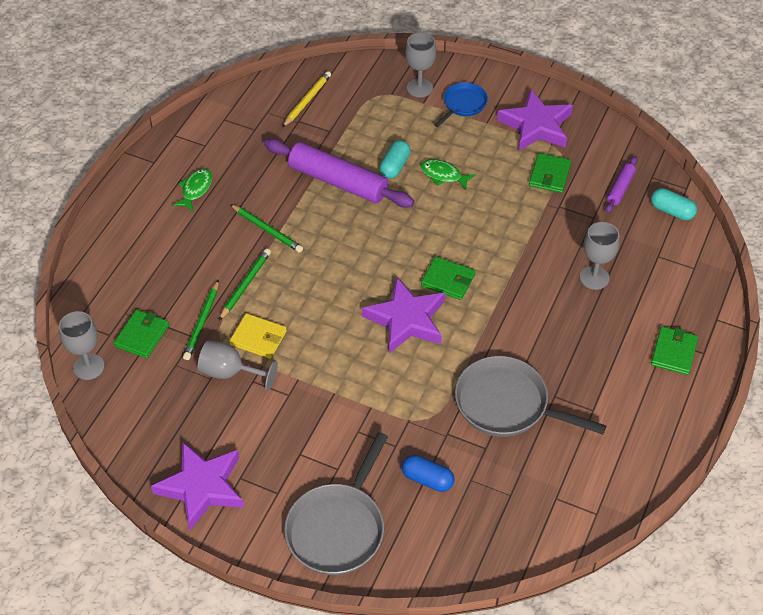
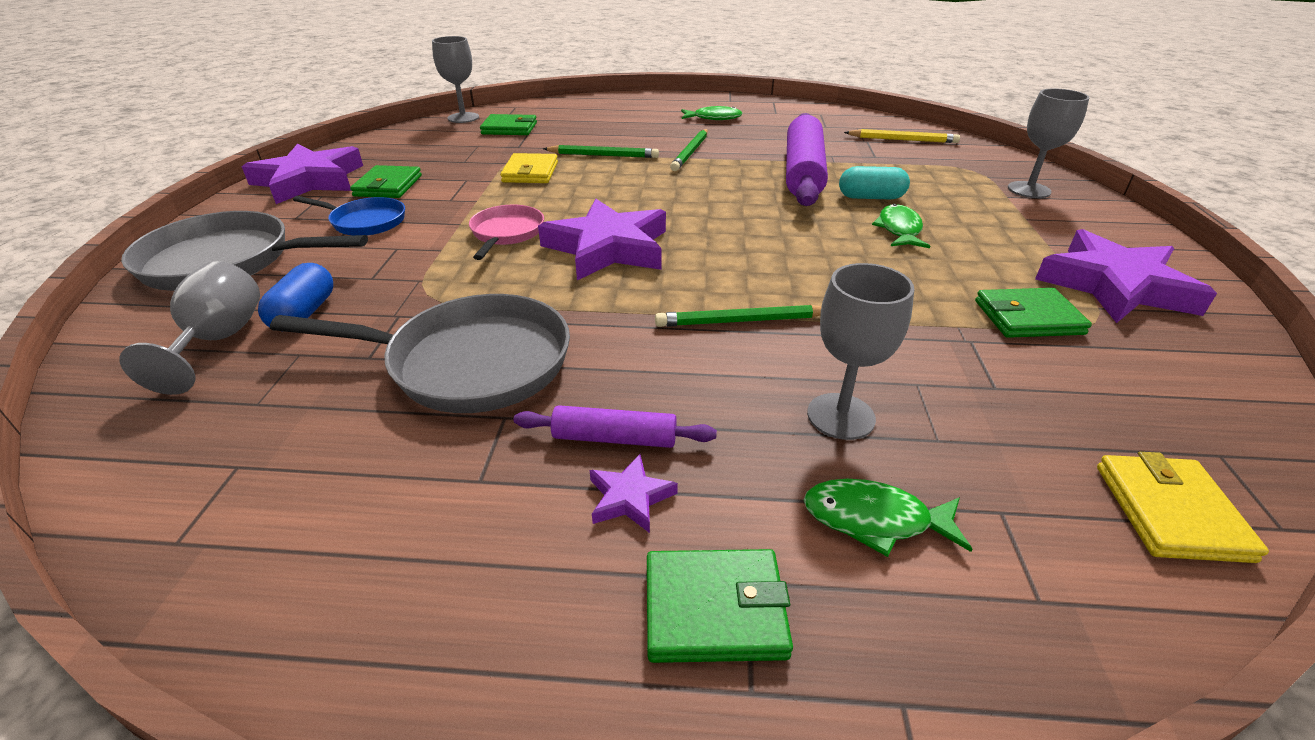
camera: 70 degrees right, 15 degrees down
green pencil [183,280,219,360] -> green pencil moved to [655,305,822,327]
grey goblet [198,340,278,391] -> grey goblet moved to [119,261,260,395]
green wallet [421,256,476,300] -> green wallet moved to [350,165,422,198]
blue pan [434,82,488,127] -> blue pan moved to [293,196,405,236]
grey pan [455,356,606,437] -> grey pan turned 90 degrees clockwise [270,294,570,413]
purple rolling pin [605,156,637,213] -> purple rolling pin moved to [513,405,717,448]
turquoise capsule [651,188,697,220] -> yellow wallet [1097,452,1269,563]
none -> pink pan [469,205,544,260]
none -> purple star [590,454,678,533]
none -> green fish [804,479,973,557]

